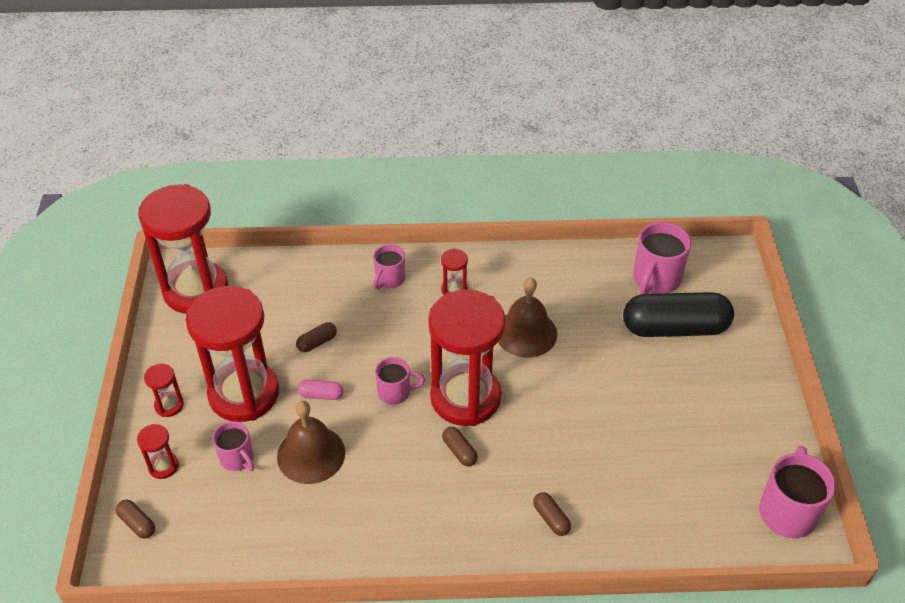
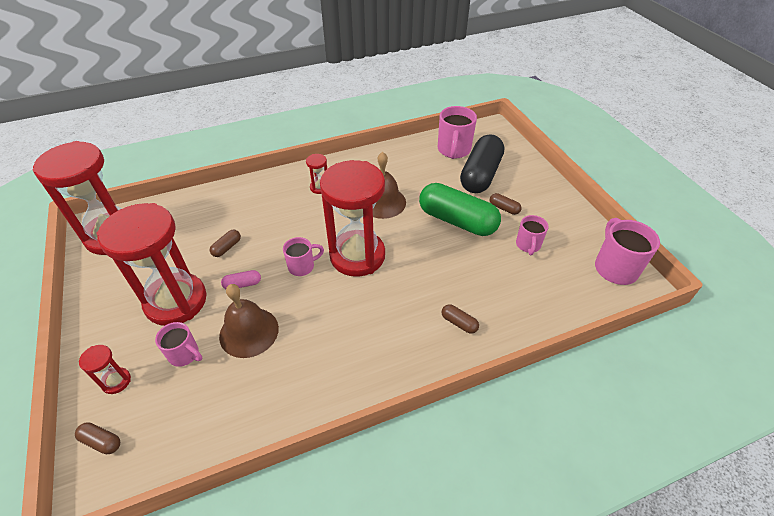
camera: 20 degrees left, 0 degrees up
red hourglass [144,364,184,417] -> none
pink mug [373,244,405,289] -> pink mug moved to [516,215,549,255]
brown capsule [442,427,478,466] -> brown capsule moved to [490,193,521,215]
black capsule [623,292,734,337] -> black capsule turned 45 degrees counterclockwise [460,134,504,193]
none -> green capsule [419,183,501,236]

